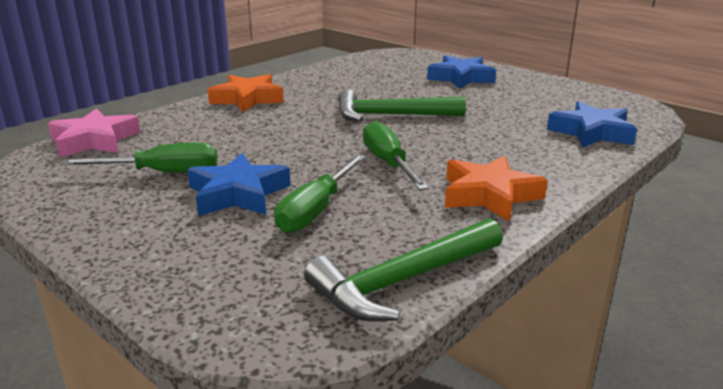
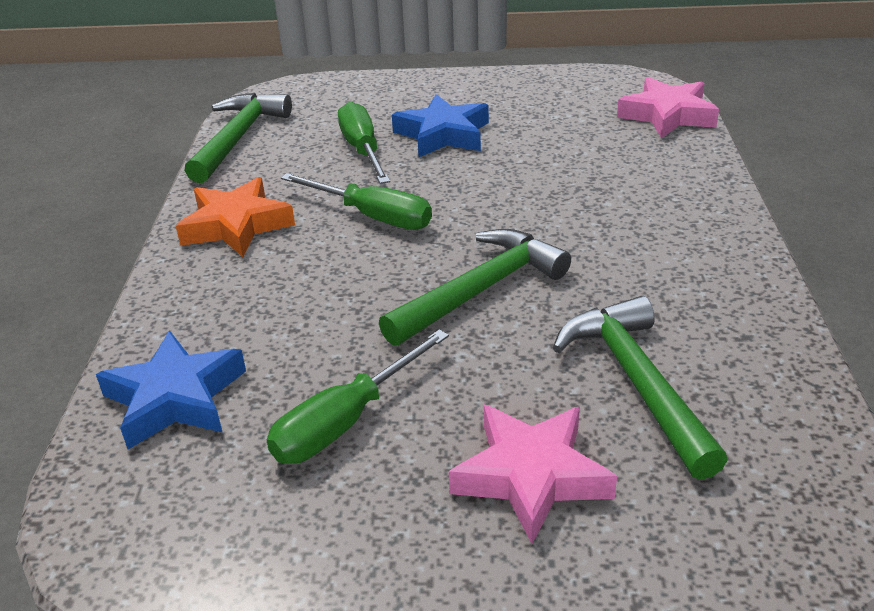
camera: 140 degrees right, 10 degrees up
green screwdriver [60,143,217,172] -> green screwdriver moved to [267,330,449,464]
orange star [207,74,284,113] -> none
blue star [427,55,496,89] -> pink star [449,405,617,544]
none -> green hammer [553,296,728,480]

